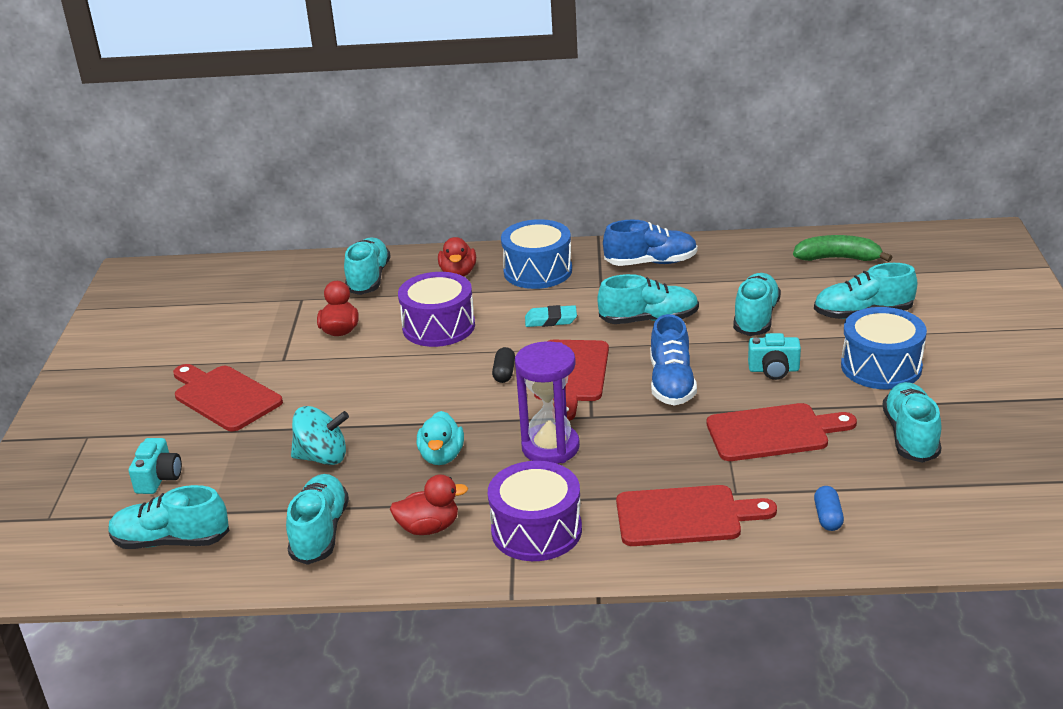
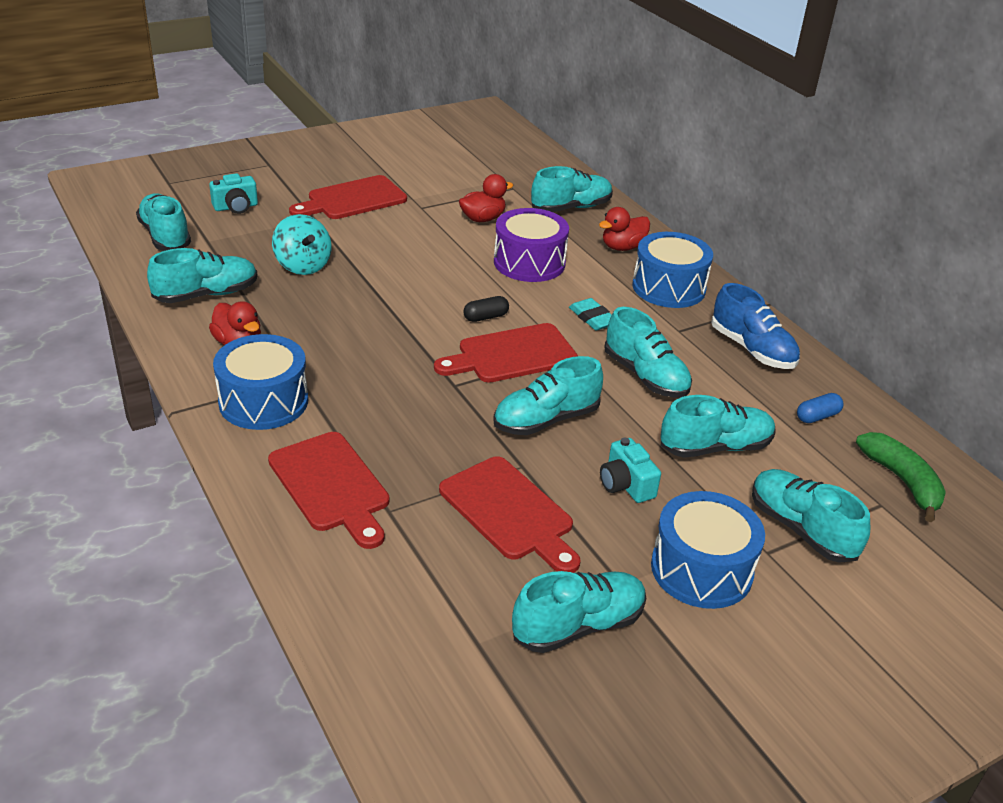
camera: 55 degrees right, 5 degrees up
red cutting board [173,364,283,431] -> red cutting board turned 135 degrees counterclockwise [289,175,407,219]
turquoise duck [417,411,464,465] -> none
purple drum [488,461,582,561] -> blue drum [213,334,308,430]
purple hourglass [515,341,580,464] -> none
blue shoe [650,314,697,406] -> turquoise shoe [493,356,603,435]
blue capsule [814,486,844,531] -> blue capsule moved to [797,393,843,423]

